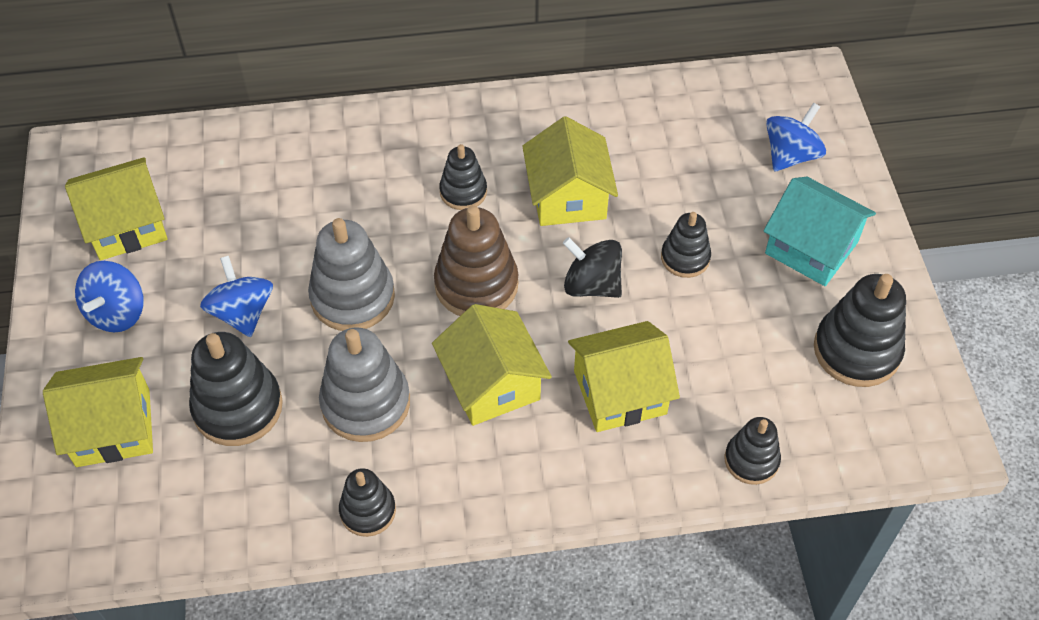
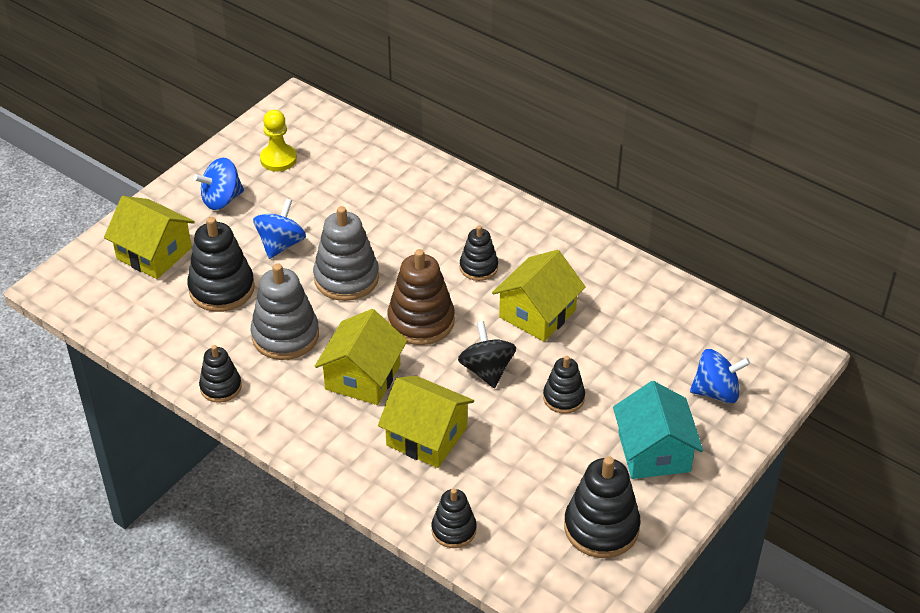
camera: 45 degrees right, 10 degrees down
yellow house [65,157,168,260] -> yellow pawn [260,110,297,171]

